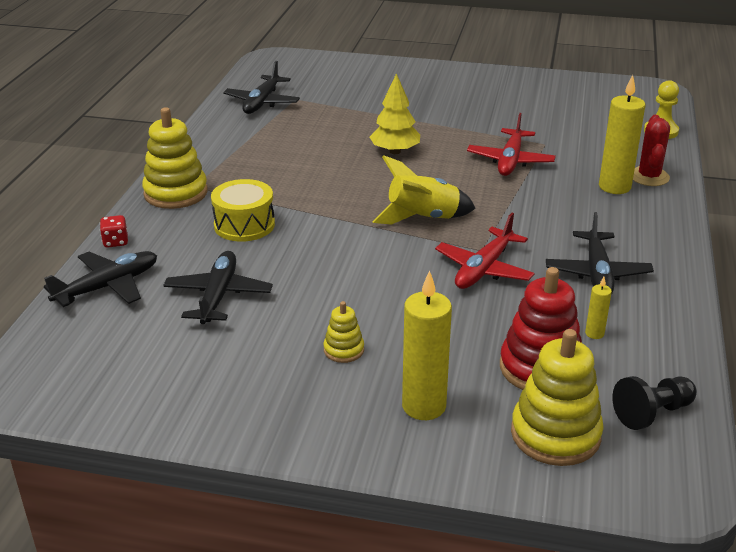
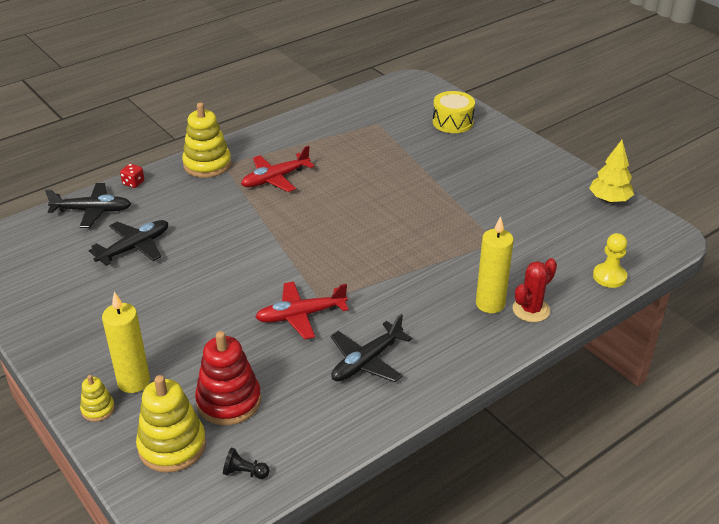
camera: 40 degrees right, 5 degrees up
yellow drum [211,179,275,242] -> yellow drum moved to [433,91,475,133]
black plane [223,61,300,114] -> none
yellow stacking toy [323,301,364,363] -> yellow stacking toy moved to [80,375,115,422]
yellow tree [370,73,420,154] -> yellow tree moved to [589,140,634,203]
yellow rocket [372,155,476,225] -> none
red plane [467,113,556,176] -> red plane moved to [241,146,315,192]
yellow candle [585,277,612,339] -> none
black pawn [612,376,697,430] -> black pawn [223,448,269,479], size x0.66

